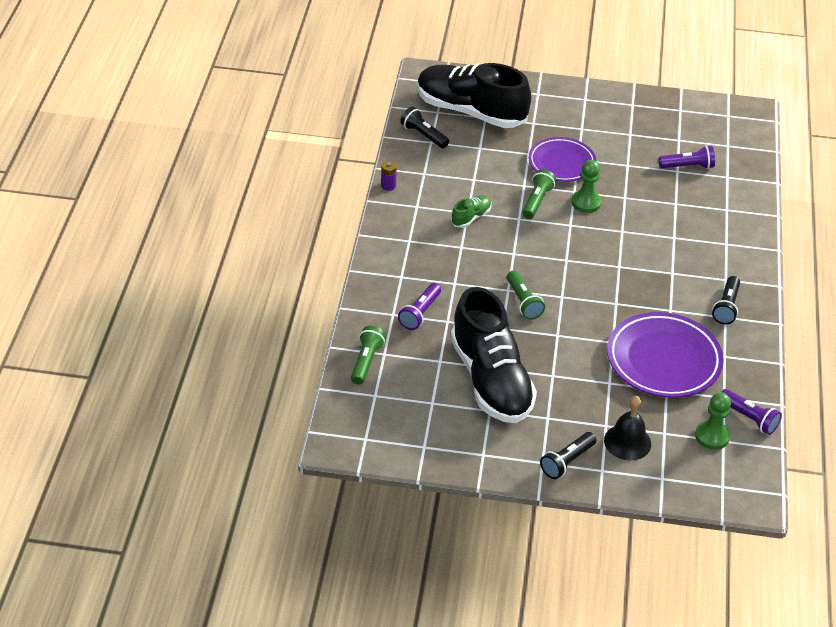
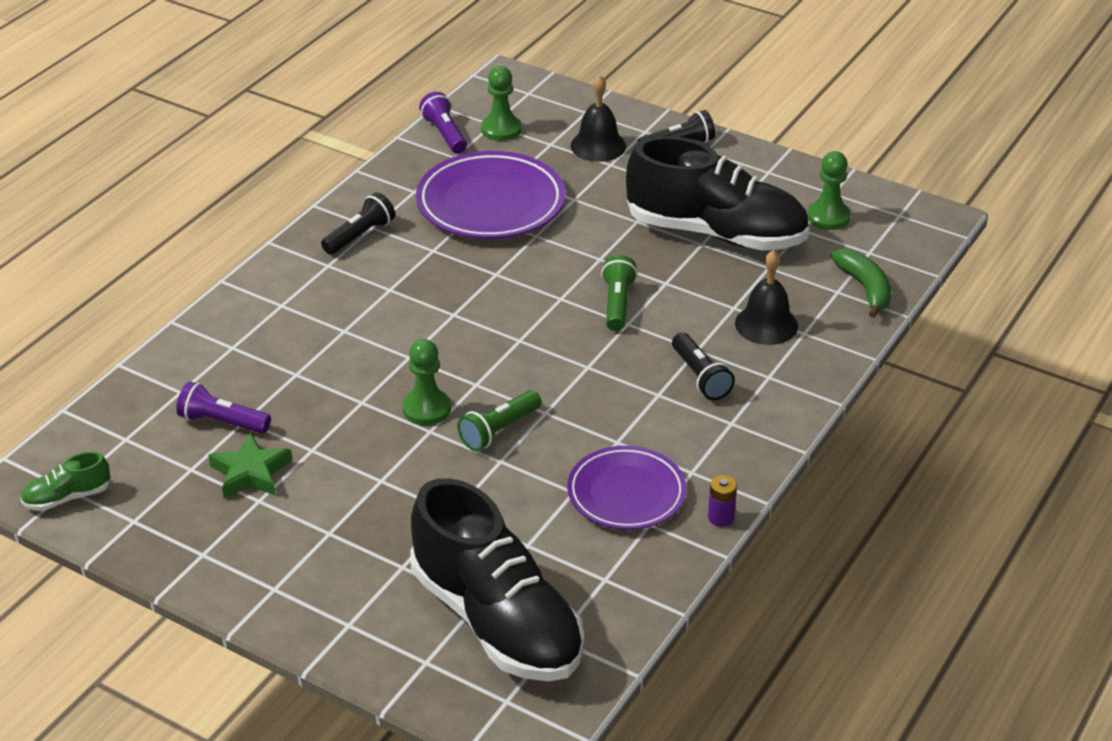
camera: 155 degrees left, 5 degrees down
green flashlight [351,326,386,384] -> green banana [831,248,891,318]
purple flashlight [398,283,441,330] -> black bell [735,250,798,345]
black flashlight [400,107,449,148] -> black flashlight moved to [672,333,735,400]
black shoe [450,287,537,423] -> black shoe turned 105 degrees clockwise [626,136,809,251]
green shoe [451,195,492,228] -> green shoe moved to [20,451,111,511]
purple plate [528,137,596,182] -> purple plate moved to [567,446,686,530]
none -> green star [208,432,292,499]
none -> green pawn [807,151,851,230]

